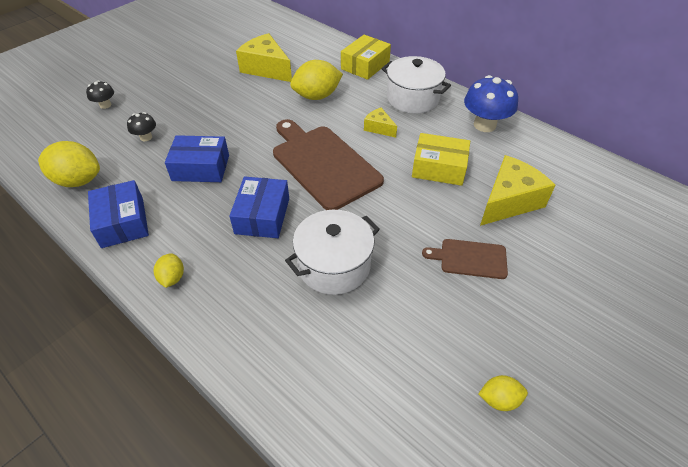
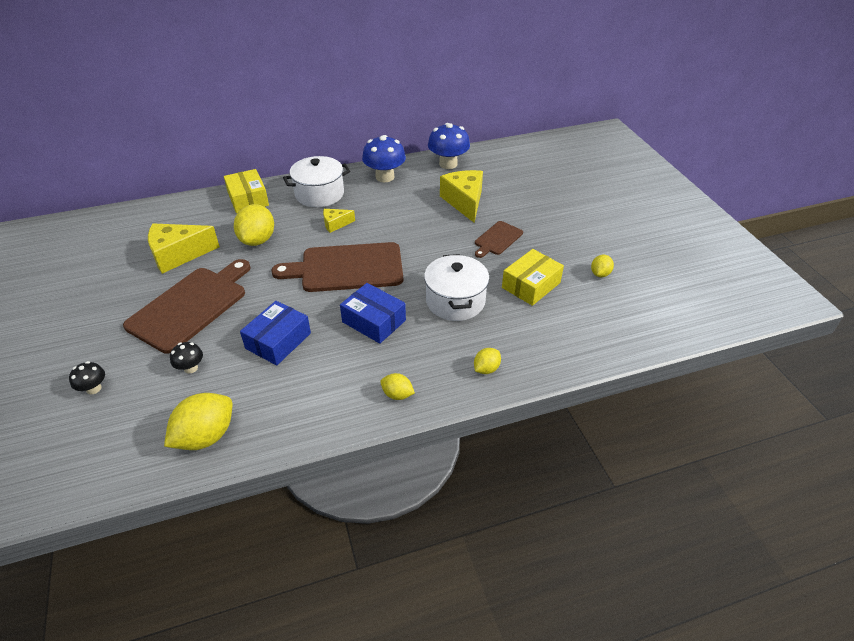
camera: 60 degrees left, 5 degrees down
blue box [88,180,149,248] -> none
yellow box [412,133,470,186] -> yellow box moved to [502,249,564,306]
none -> brown cutting board [123,259,251,354]
none -> blue mushroom [428,123,470,169]
none -> yellow lemon [474,348,501,374]

